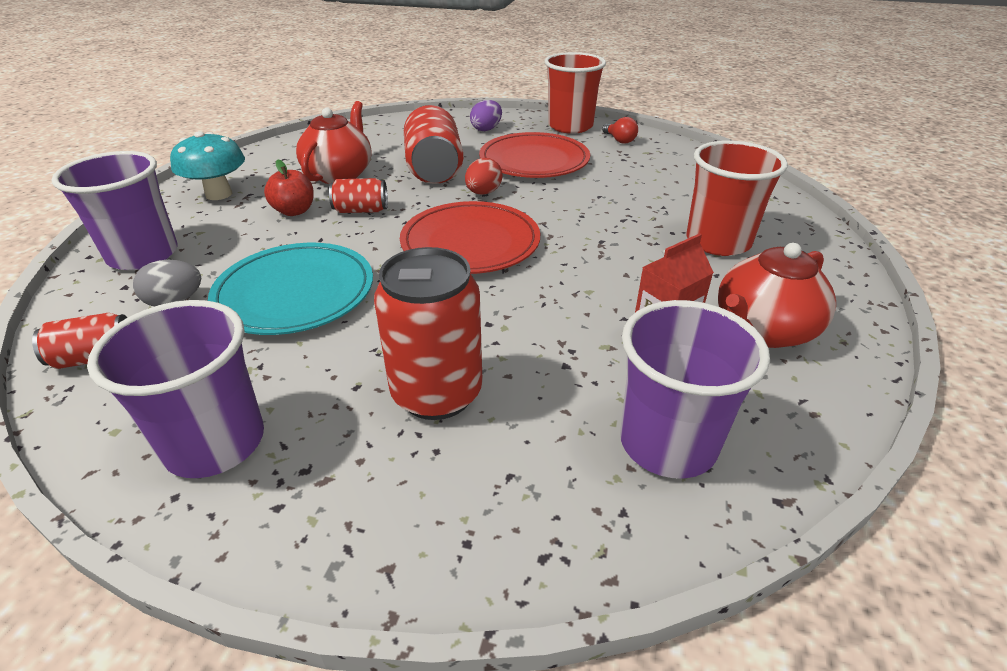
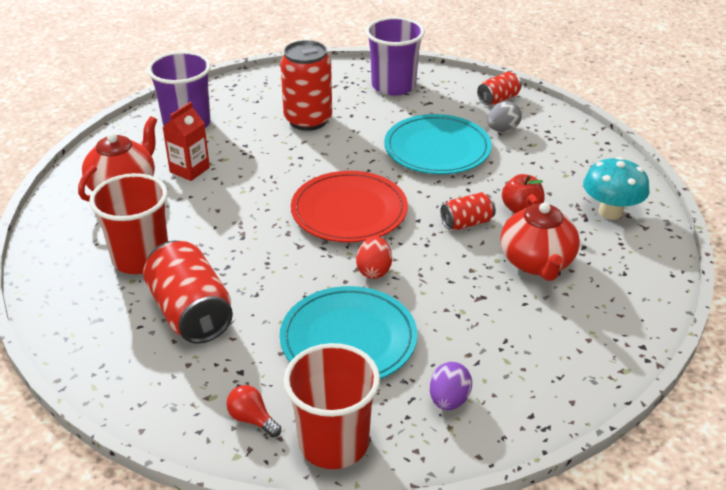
camera: 160 degrees right, 0 degrees up
purple cup [52,151,178,270] -> none
red can [404,105,463,184] -> red can moved to [143,241,233,343]
red plate [479,132,590,178] -> turquoise plate [280,286,417,379]

